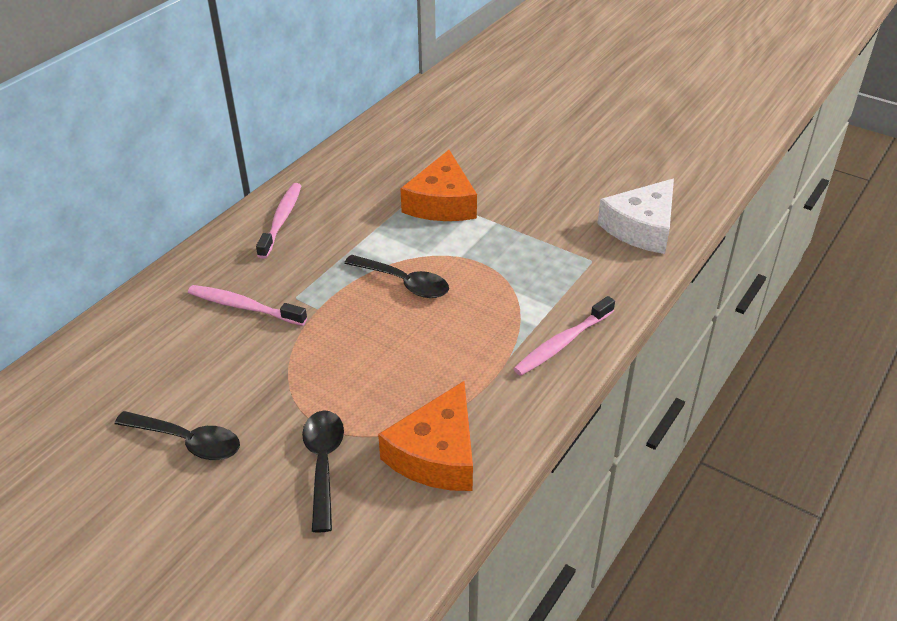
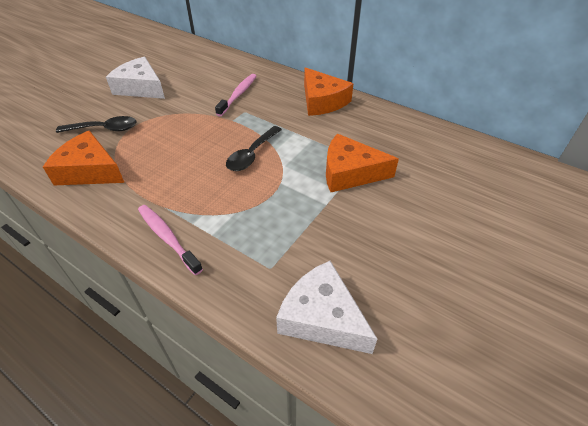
camera: 90 degrees right, 5 degrees up
black spoon [114,411,240,460] -> white cheese [106,57,165,99]
pink toothbrush [256,183,301,259] -> orange cheese [304,67,354,116]

